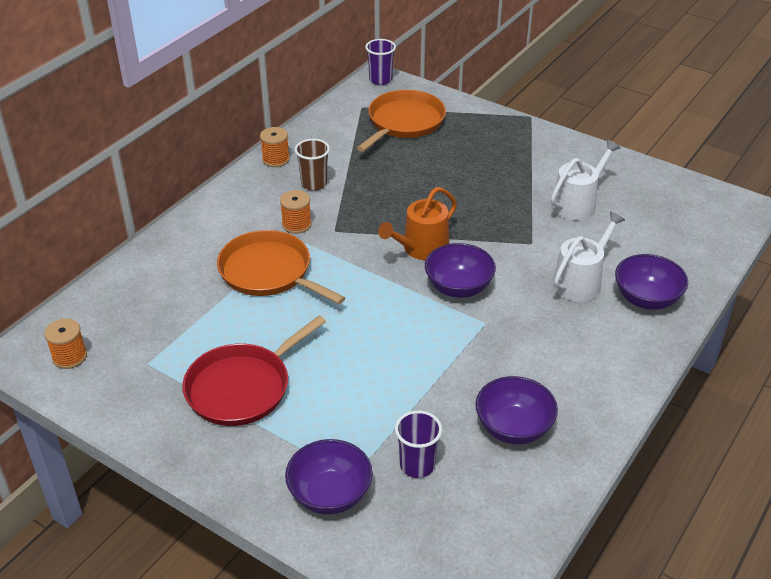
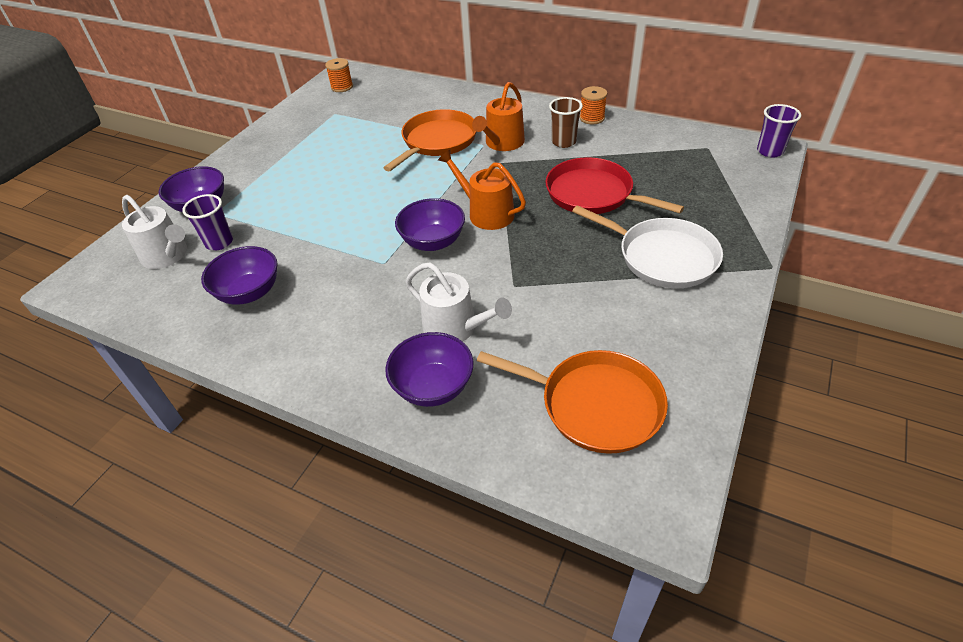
camera: 85 degrees right, 5 degrees up
red pan [182,315,326,426] -> red pan moved to [546,157,684,214]
orange spool [280,190,312,234] -> orange watering can [472,82,525,151]
orange pan [357,90,446,152] -> orange pan moved to [477,350,668,454]
white watering can [551,140,620,220] -> white watering can moved to [122,195,187,269]
none -> white pan [572,205,723,288]

